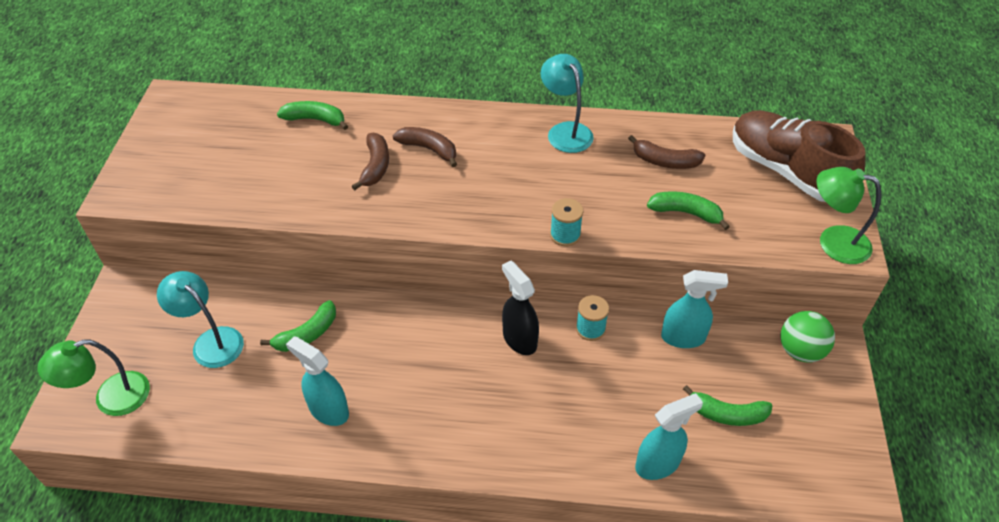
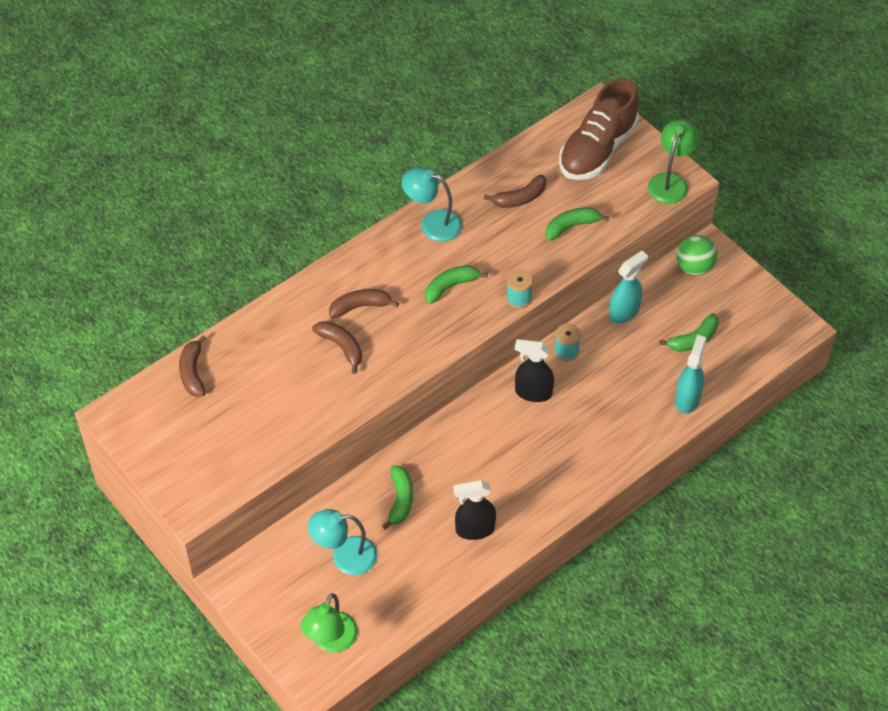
camera: 45 degrees left, 5 degrees up
green banana [277,101,348,130] -> green banana moved to [425,265,488,304]
turquoise spray bottle [286,336,349,426] -> black spray bottle [453,480,496,540]
brown shoe [733,110,866,202] -> brown shoe turned 60 degrees counterclockwise [559,78,639,180]
green lamp [816,167,881,264] -> green lamp turned 135 degrees clockwise [648,119,699,204]
none -> brown banana [179,335,206,397]

